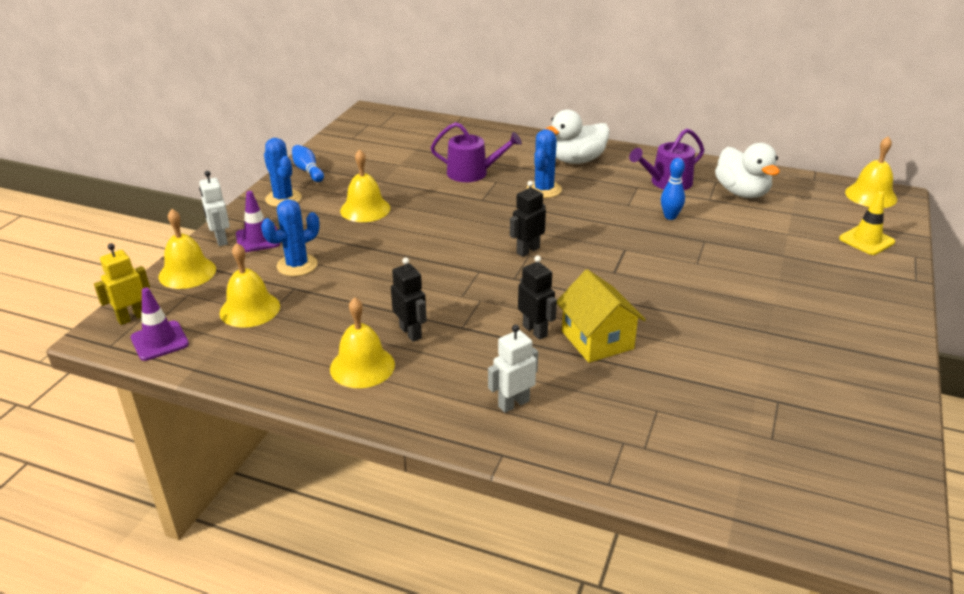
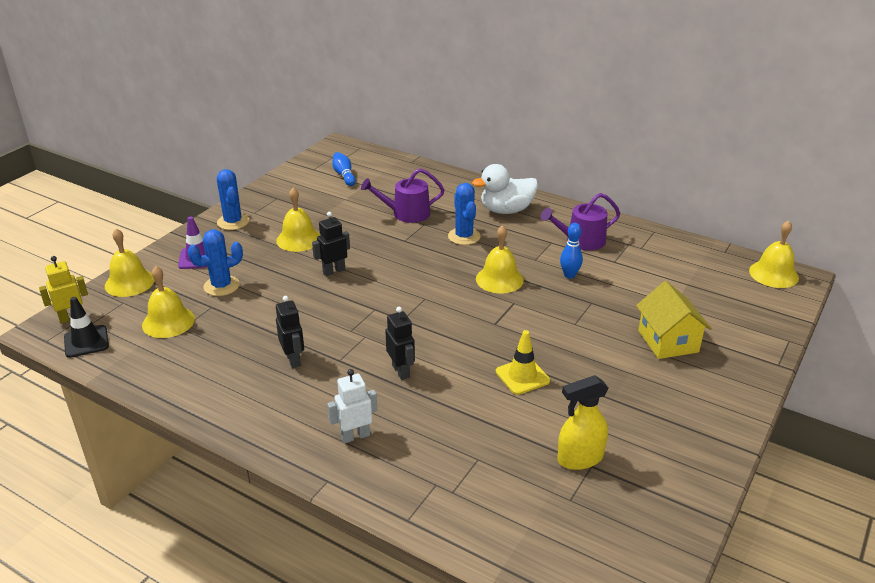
camera: 10 degrees right, 0 degrees up
purple traffic cone [131,288,189,361] -> black traffic cone [64,297,109,358]
white robot [199,171,230,246] -> none
blue bowling pin [292,145,324,182] -> blue bowling pin moved to [332,152,356,186]
yellow bell [330,297,395,388] -> yellow bell moved to [476,225,524,294]
purple watering can [430,122,522,182] -> purple watering can turned 150 degrees clockwise [361,168,445,223]
black robot [510,181,546,257] -> black robot moved to [312,212,350,276]
blue cactus [526,129,562,198] -> blue cactus turned 45 degrees counterclockwise [448,183,481,245]
yellow house [557,269,646,363] -> yellow house moved to [636,281,712,359]
white duck [715,143,780,198] -> none
yellow traffic cone [839,191,895,255] -> yellow traffic cone moved to [496,330,550,395]
none -> yellow spray bottle [557,375,608,470]

